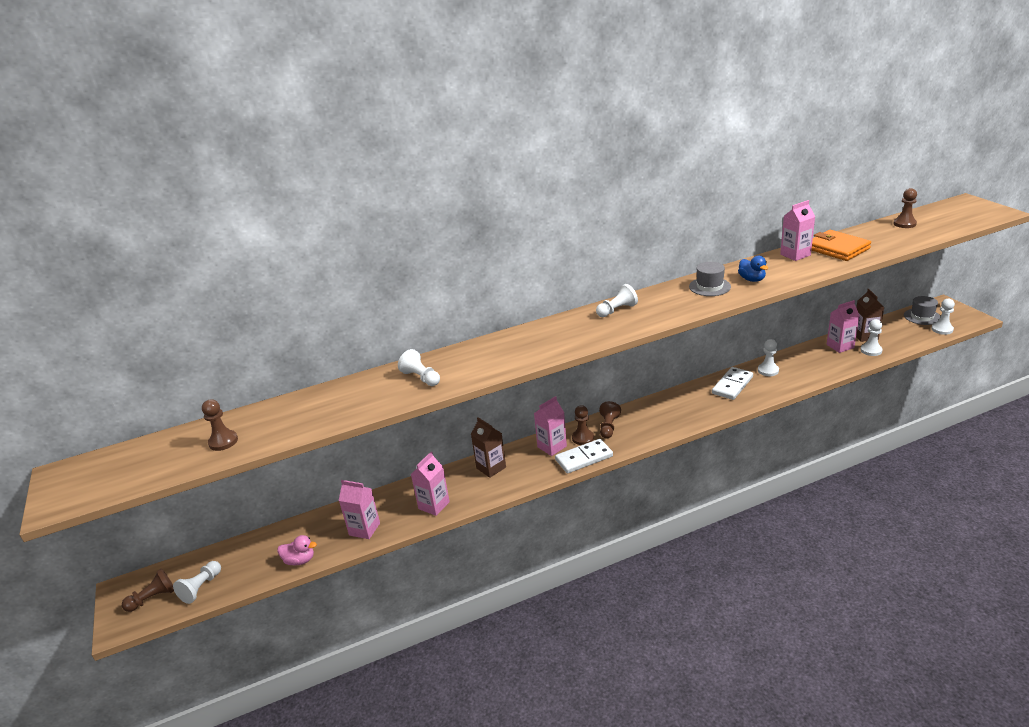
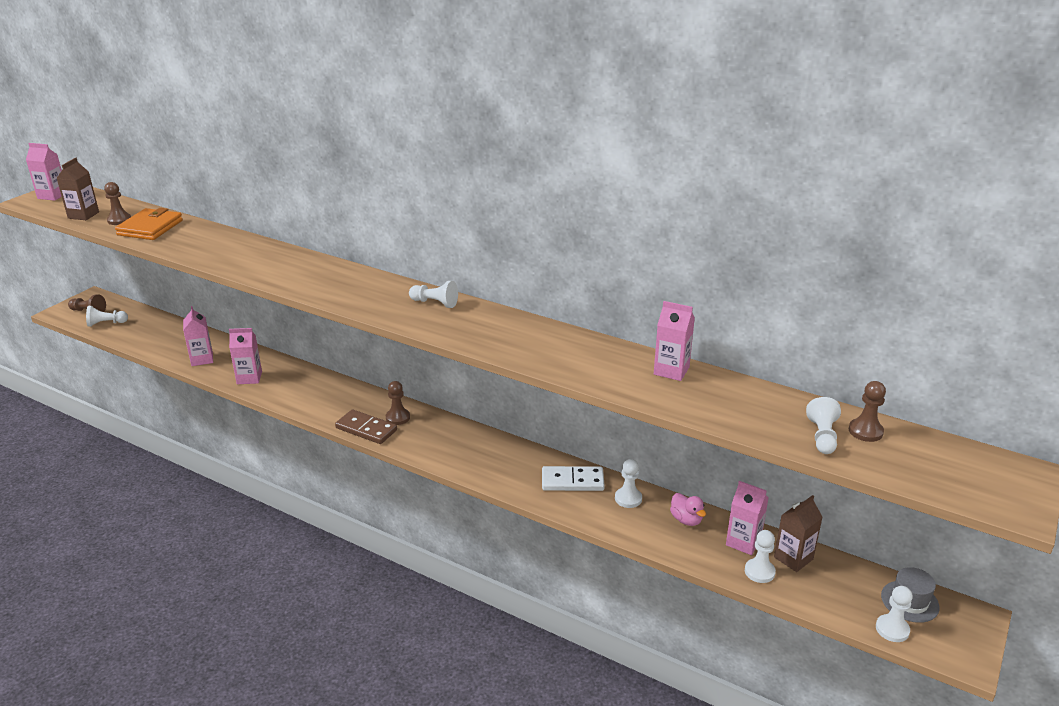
camera: 50 degrees right, 0 degrees up
pink duck [277,535,317,565] -> pink duck moved to [670,493,706,526]
white pawn [398,349,440,386] -> white pawn moved to [806,397,841,454]
brown carton [471,417,506,478] -> brown carton moved to [57,158,99,220]
pink carton [534,396,567,456] -> pink carton moved to [26,143,62,201]
white domino [555,439,613,474] -> brown domino [335,409,397,444]
brown pawn [599,401,621,439] -> none
grey hat [689,262,731,296] -> none
blue duck [738,256,768,282] -> none
orange wallet [811,230,871,261] -> orange wallet moved to [115,208,183,240]

